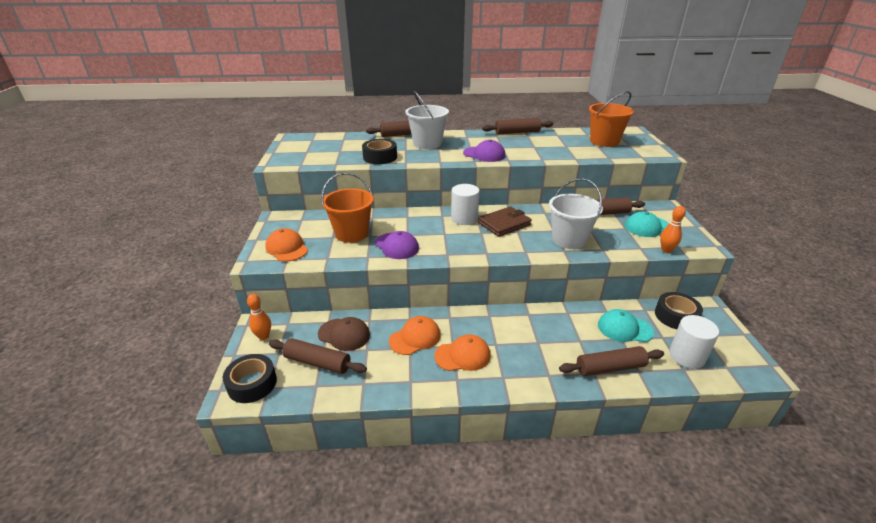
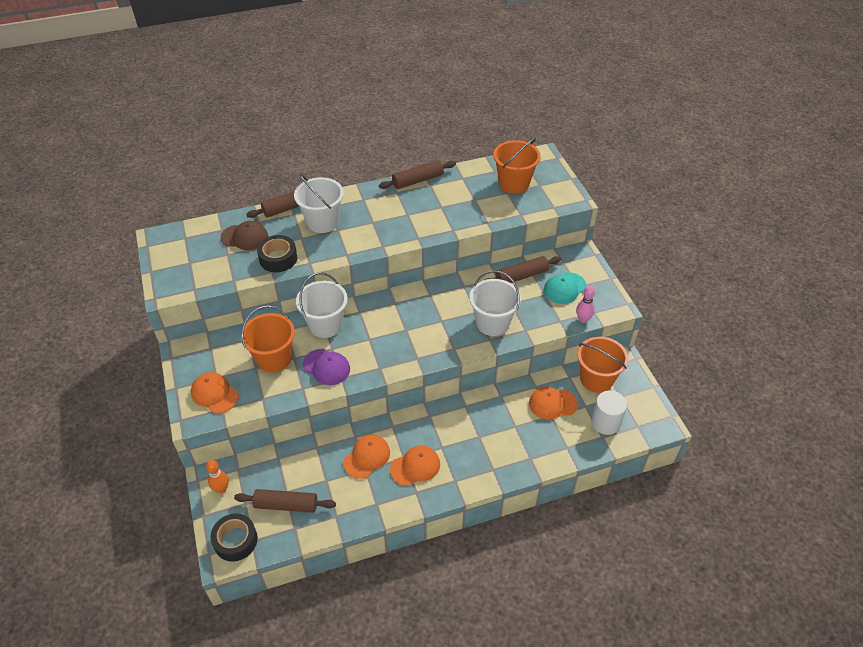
camera: 15 degrees left, 15 degrees up
brown cap [318,317,370,351] -> brown cap moved to [221,221,268,250]
white cylinder [451,184,480,225] -> none
purple cap [463,140,505,162] -> none
brown wallet [478,206,532,237] -> none
brown rolling pin [559,346,664,376] -> none
turquoise cap [598,309,654,342] -> orange cap [529,387,578,419]
black tape [655,292,703,329] -> orange bucket [577,336,629,393]
orange bowling pin [660,206,686,253] -> pink bowling pin [576,286,595,323]
none -> white bucket [296,272,348,338]

